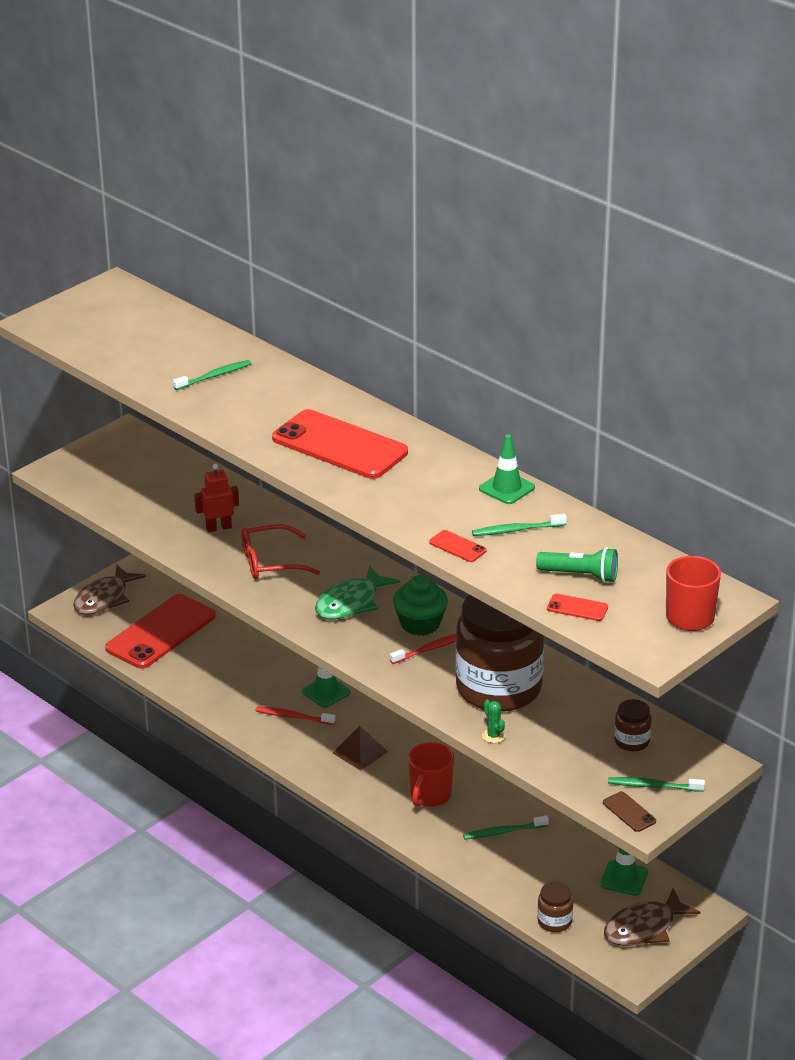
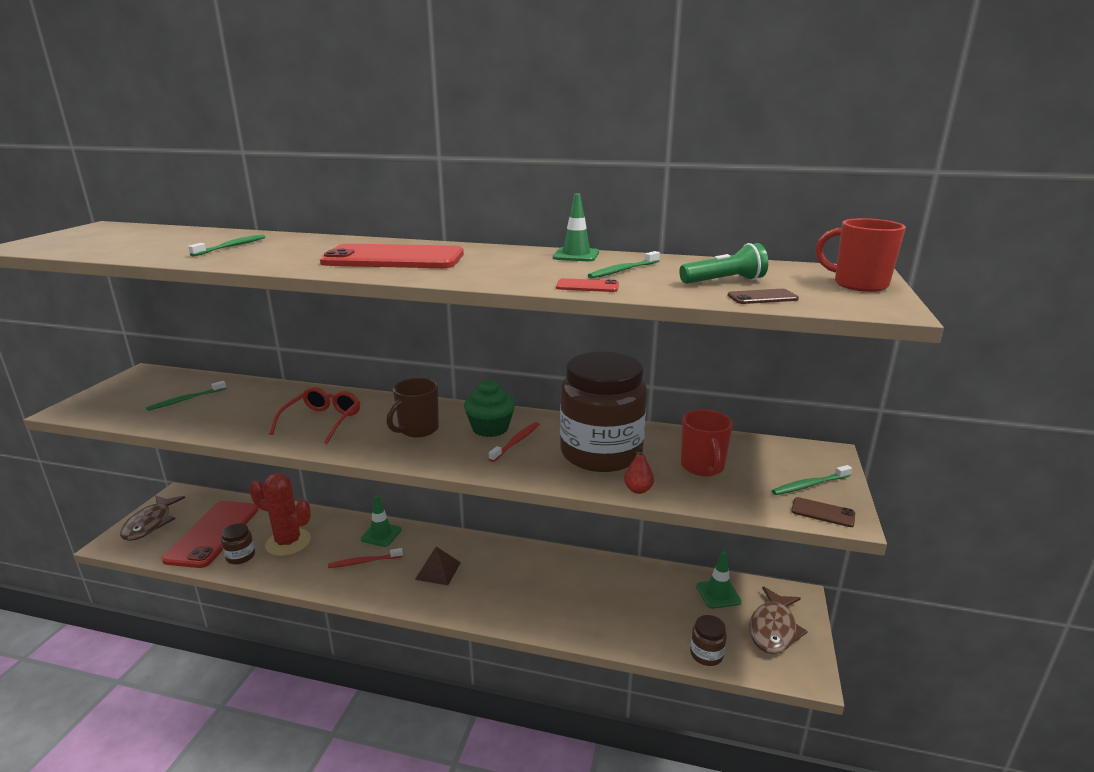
camera: 30 degrees left, 10 degrees down
red robot [195,464,239,532] -> none
red glasses [241,524,320,579] -> red glasses turned 150 degrees clockwise [269,387,360,444]
green fish [315,565,400,619] -> brown mug [386,378,439,438]
red mug [408,742,454,807] -> red mug moved to [681,409,733,476]
green toothbrush [463,815,549,840] -> green toothbrush moved to [146,381,226,411]
green cactus [482,700,506,743] -> red pear [624,446,654,494]
red phone [547,594,608,621] -> brown phone [727,289,799,304]
brown jar [614,699,652,751] -> brown jar moved to [221,523,255,564]
none -> red cactus [250,473,311,556]

